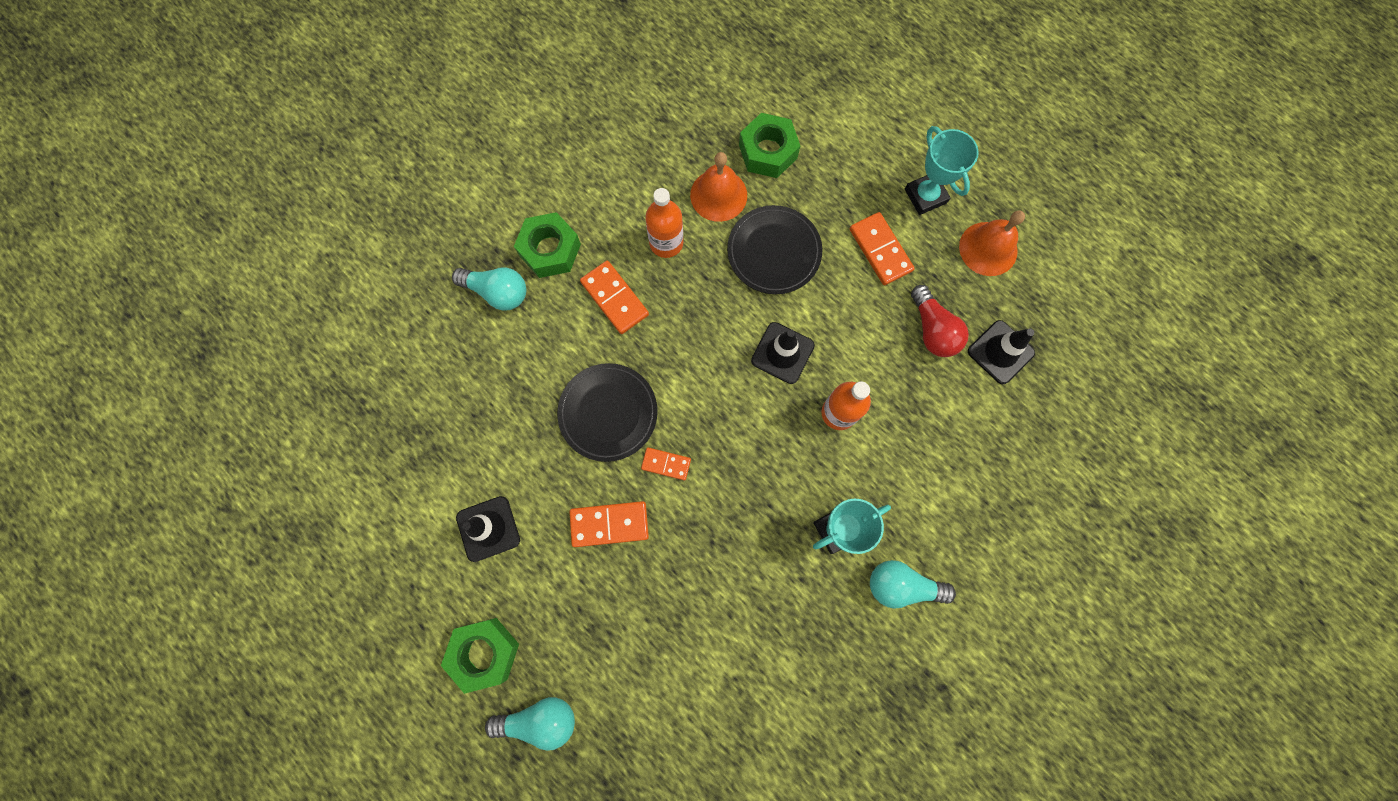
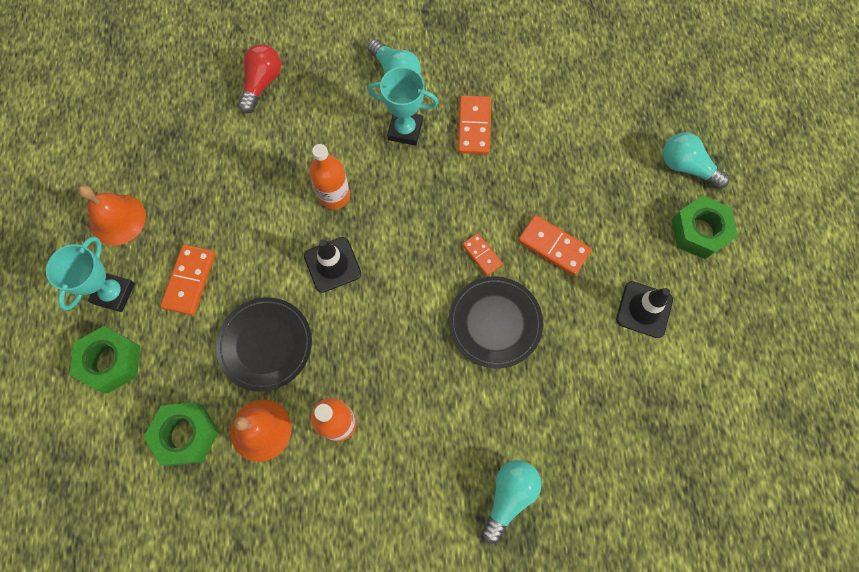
camera: 140 degrees left, 5 degrees down
turquoise light bulb [452,267,526,311] -> turquoise light bulb turned 60 degrees clockwise [482,460,541,544]
green nut [514,212,581,278] -> green nut moved to [69,326,140,393]
orange domino [580,261,649,334] -> orange domino moved to [458,95,491,155]
red light bulb [911,285,969,357] -> red light bulb moved to [238,44,281,113]
black traffic cone [968,320,1035,384] -> none

